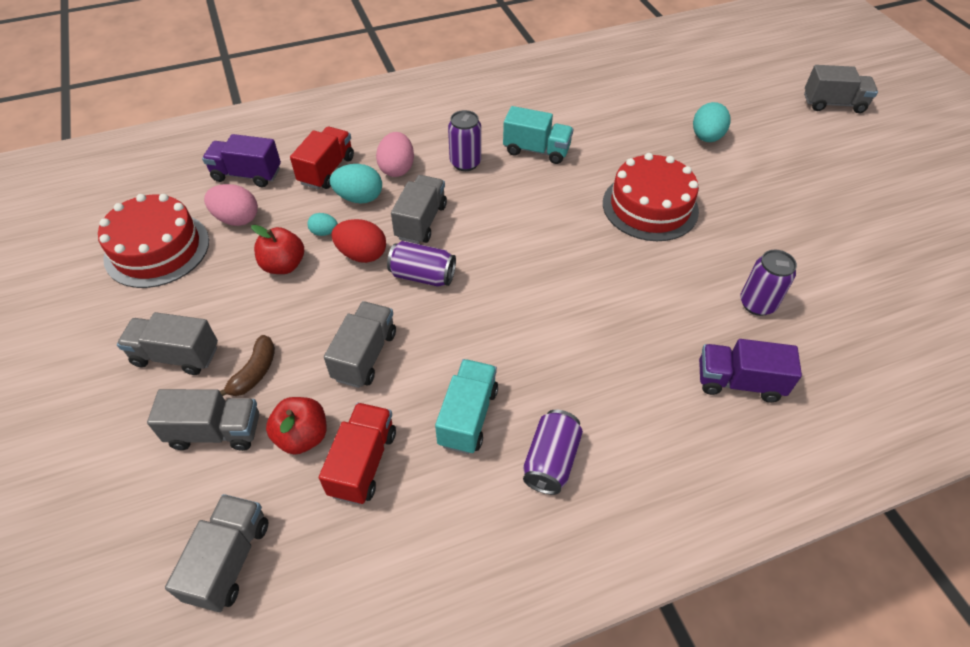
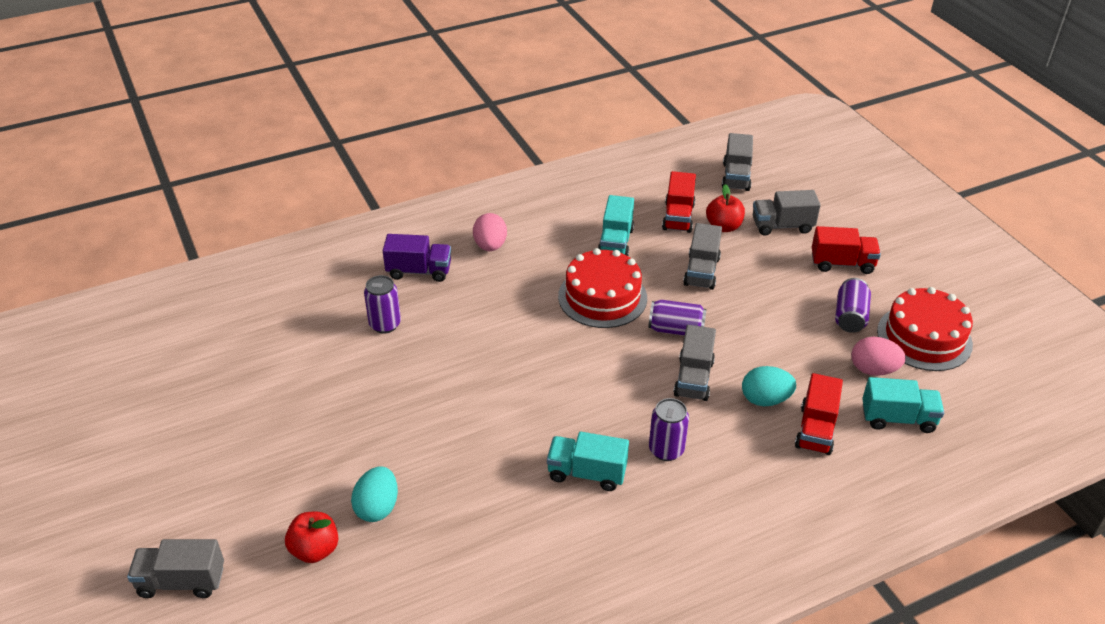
camera: 175 degrees right, 10 degrees down
grey truck [117,312,218,375] -> red truck [812,226,881,274]
purple truck [202,134,281,187] -> turquoise truck [862,377,944,433]
brown banana [220,335,275,396] -> none
red apple [251,225,304,274] -> red apple moved to [285,512,338,563]
turquoise egg [307,213,338,236] -> none
red egg [331,219,386,263] -> none
pink egg [376,132,414,177] -> pink egg moved to [473,213,507,251]
purple can [523,410,583,495] -> purple can moved to [835,278,871,333]
red cake [603,153,699,241] -> red cake moved to [558,248,647,328]

